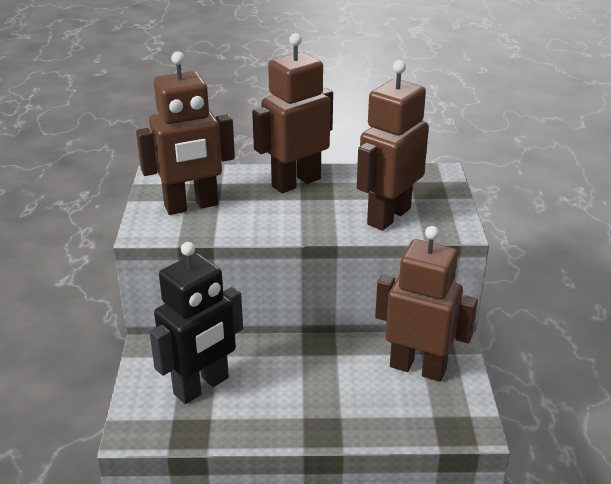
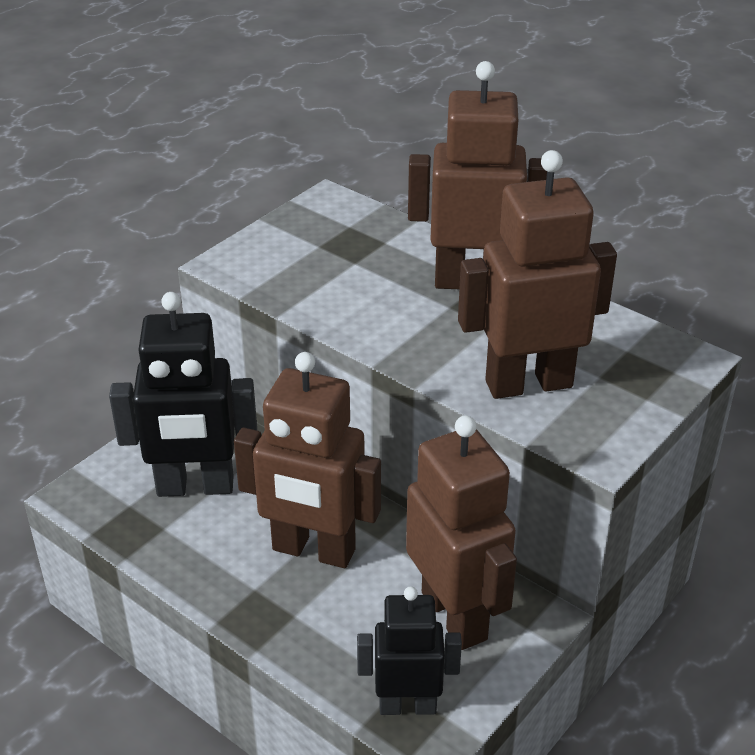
camera: 40 degrees right, 5 degrees up
brown robot [136,51,235,215] -> brown robot moved to [234,352,381,568]
none -> black robot [357,586,462,715]

